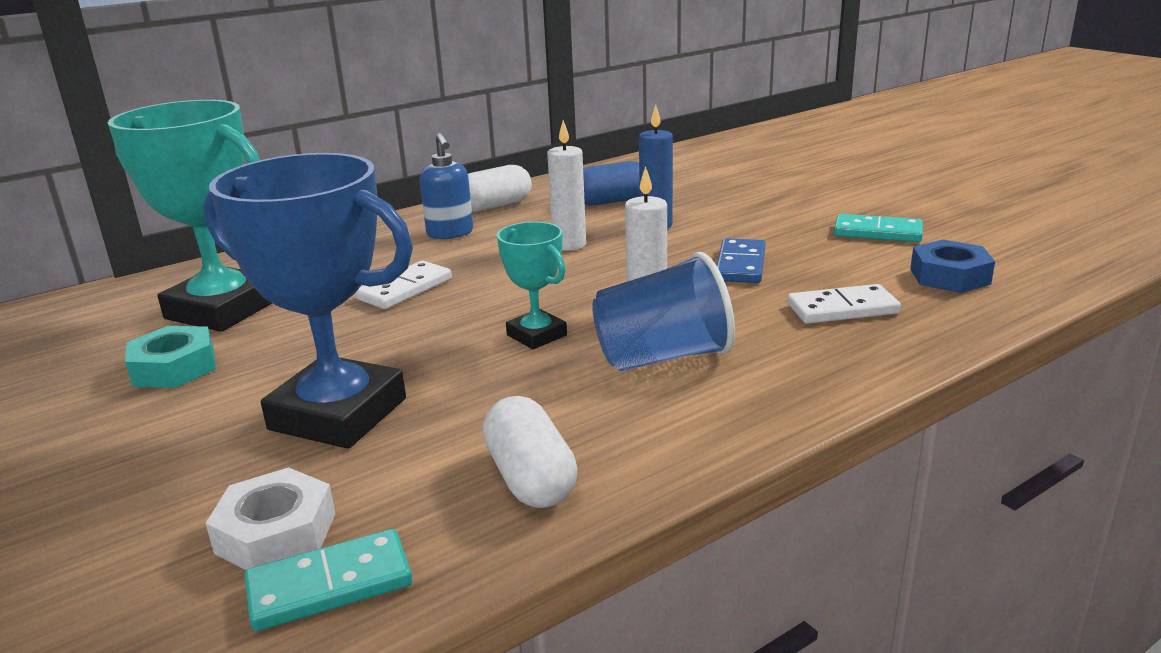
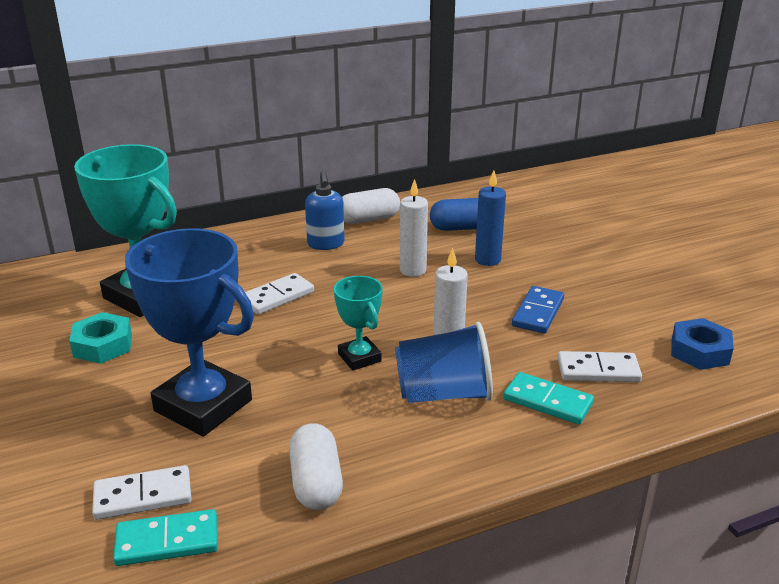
camera: 10 degrees right, 5 degrees up
white nut [205,468,336,570] -> white domino [92,465,192,520]
turquoise domino [834,214,923,242] -> turquoise domino moved to [503,372,594,424]

